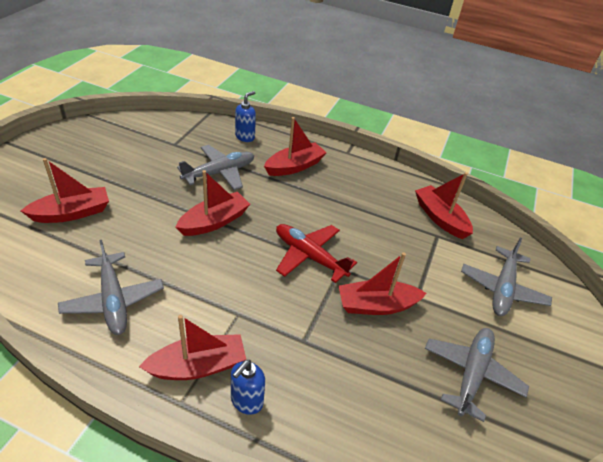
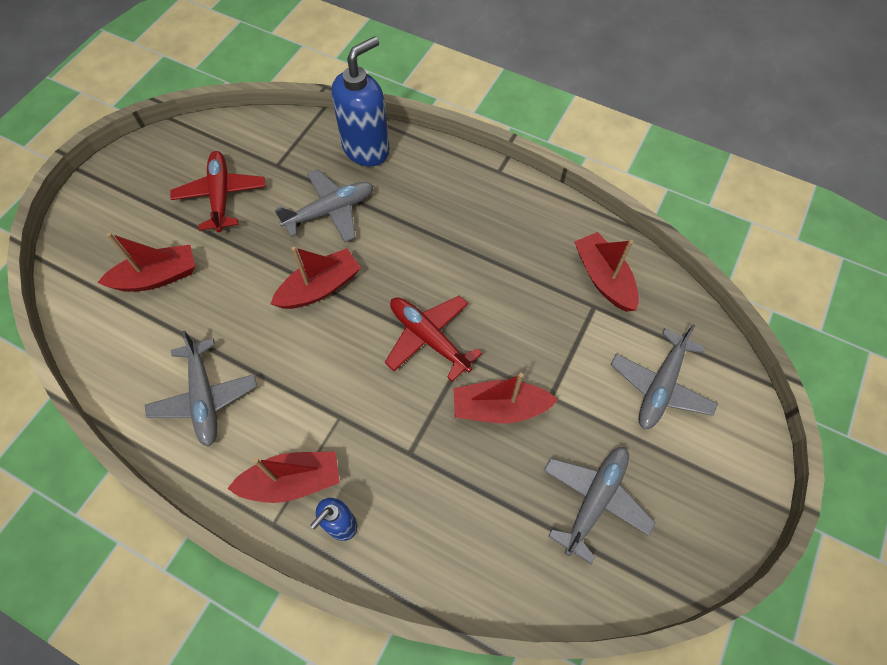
camera: 10 degrees right, 20 degrees up
blue soap dispenser [235,91,256,142] -> blue soap dispenser [331,36,390,166], size x1.90
red boat [264,117,327,176] -> none
none -> red plane [170,151,266,232]

